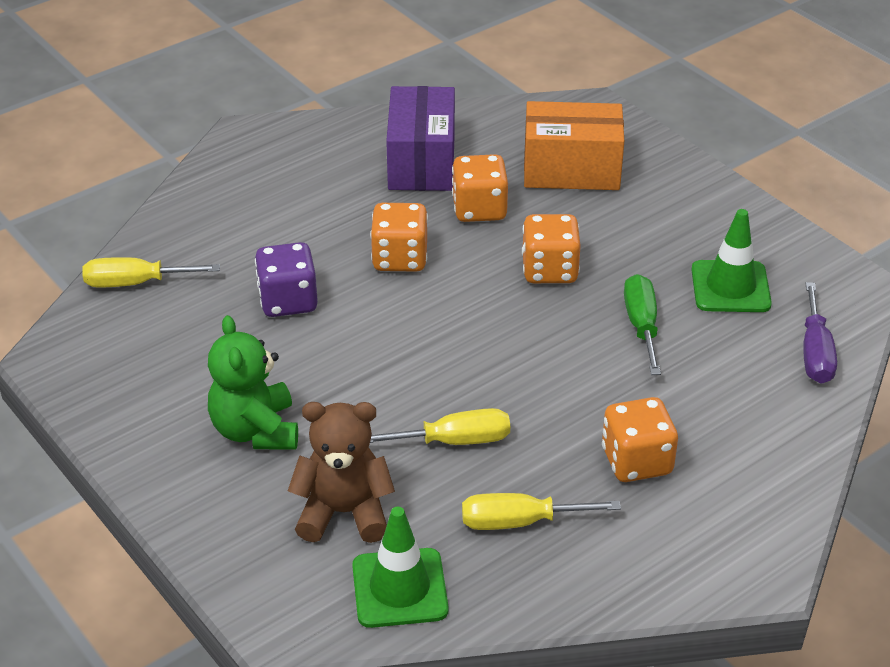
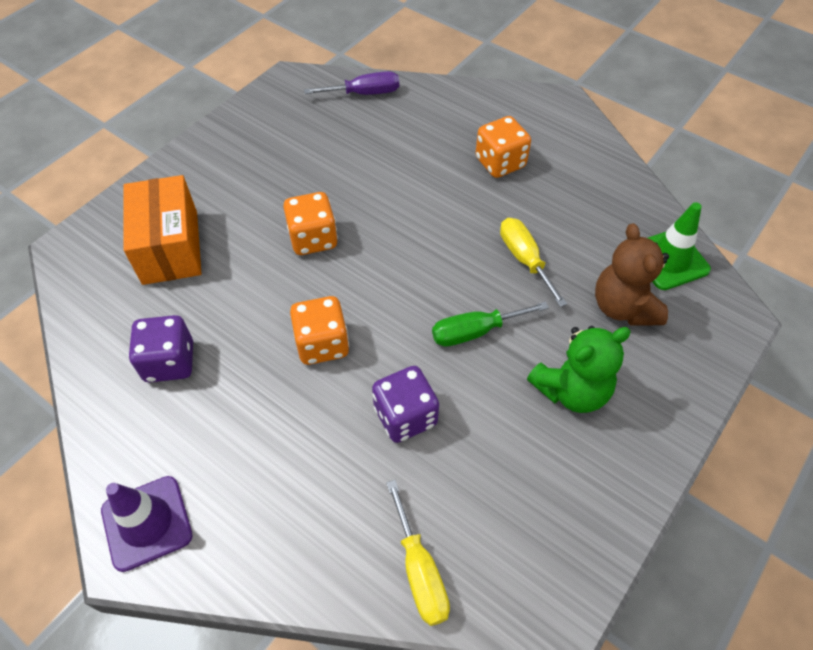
camera: 105 degrees left, 15 degrees up
purple box [386,86,455,191] -> purple dice [129,315,193,382]
orange dice [452,154,508,222] -> none
yellow screwdriver [462,493,621,530] -> none
green screwdriver [624,274,661,375] -> green screwdriver moved to [432,302,549,347]
green traffic cone [691,209,772,312] -> none
none -> purple traffic cone [101,476,193,572]

